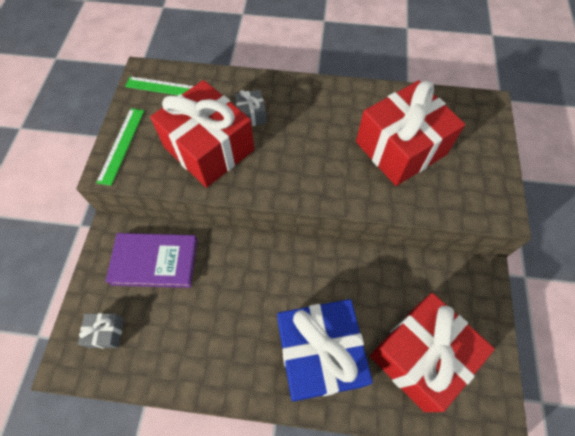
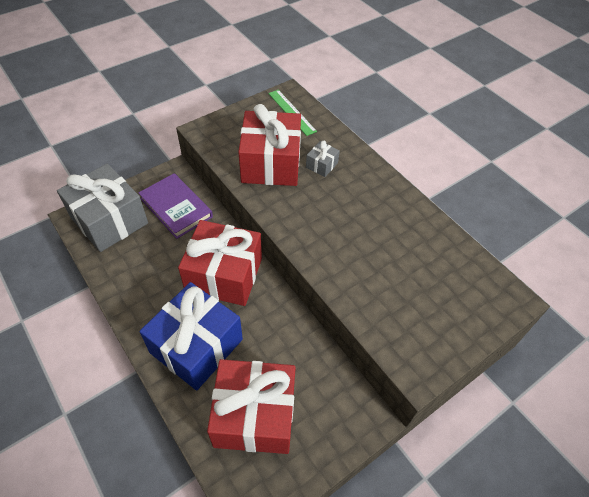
camera: 45 degrees right, 10 degrees down
grey gift [78,313,124,348] -> grey gift [57,164,148,252], size x2.36
green ruler [96,108,144,186] -> none
red gift [356,81,465,186] -> red gift moved to [178,220,262,306]

